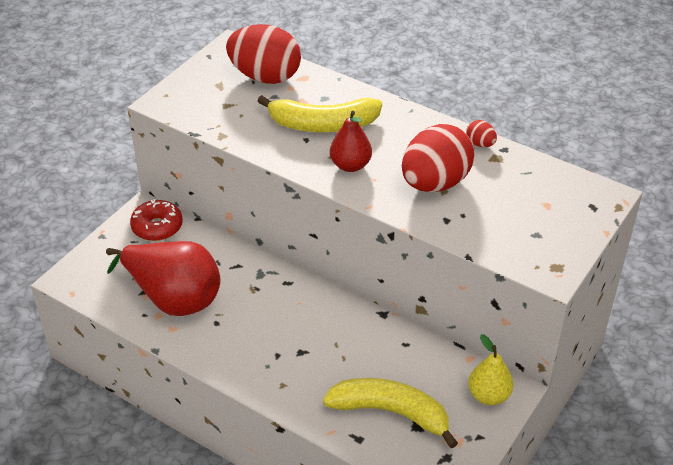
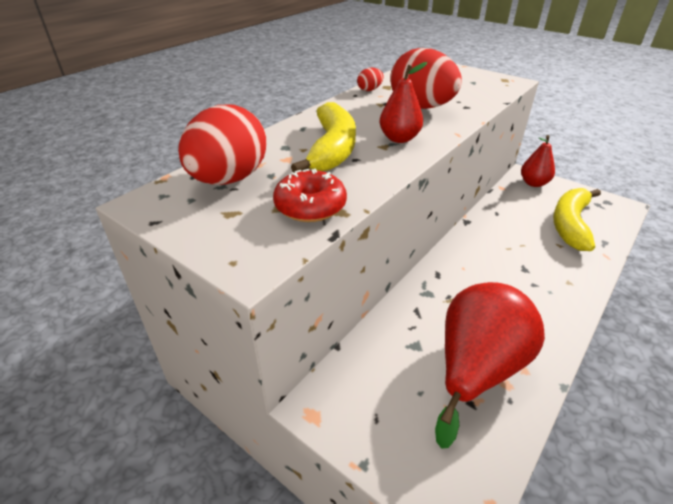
camera: 85 degrees left, 5 degrees down
red donut [130,199,183,241] -> red donut moved to [273,168,347,222]
yellow pear [468,334,514,405] -> red pear [521,135,555,187]

